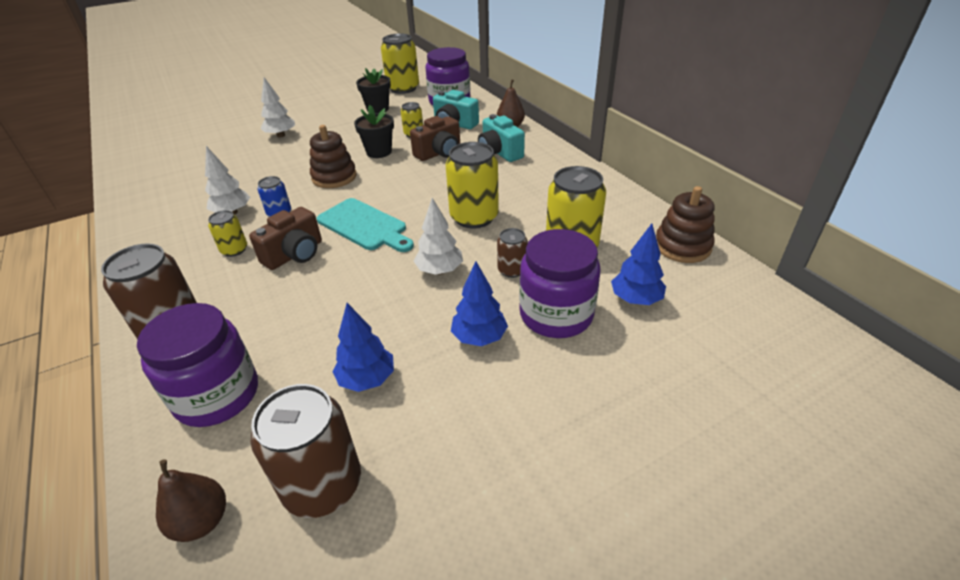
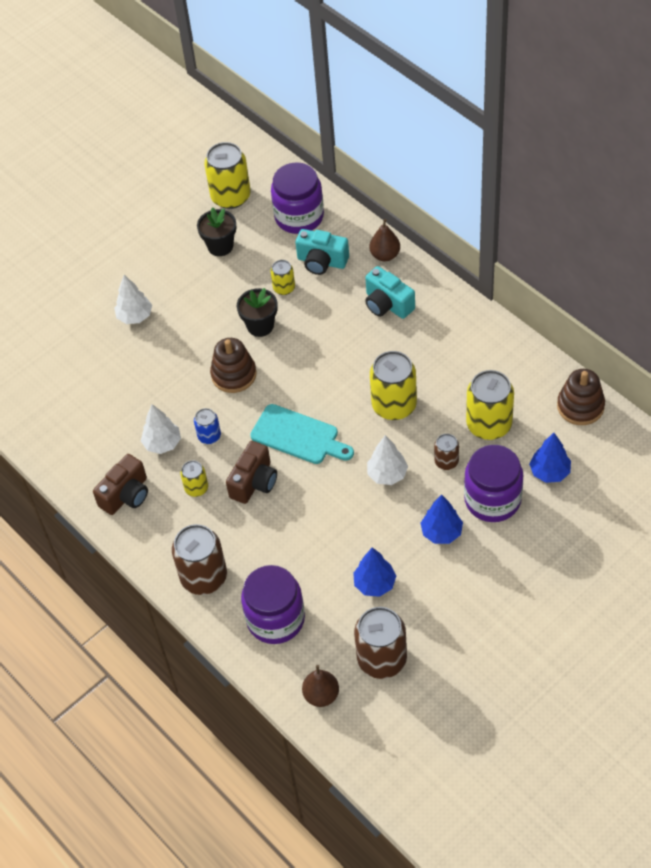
camera: 10 degrees left, 15 degrees up
brown camera [410,116,460,161] -> brown camera moved to [93,454,148,515]

